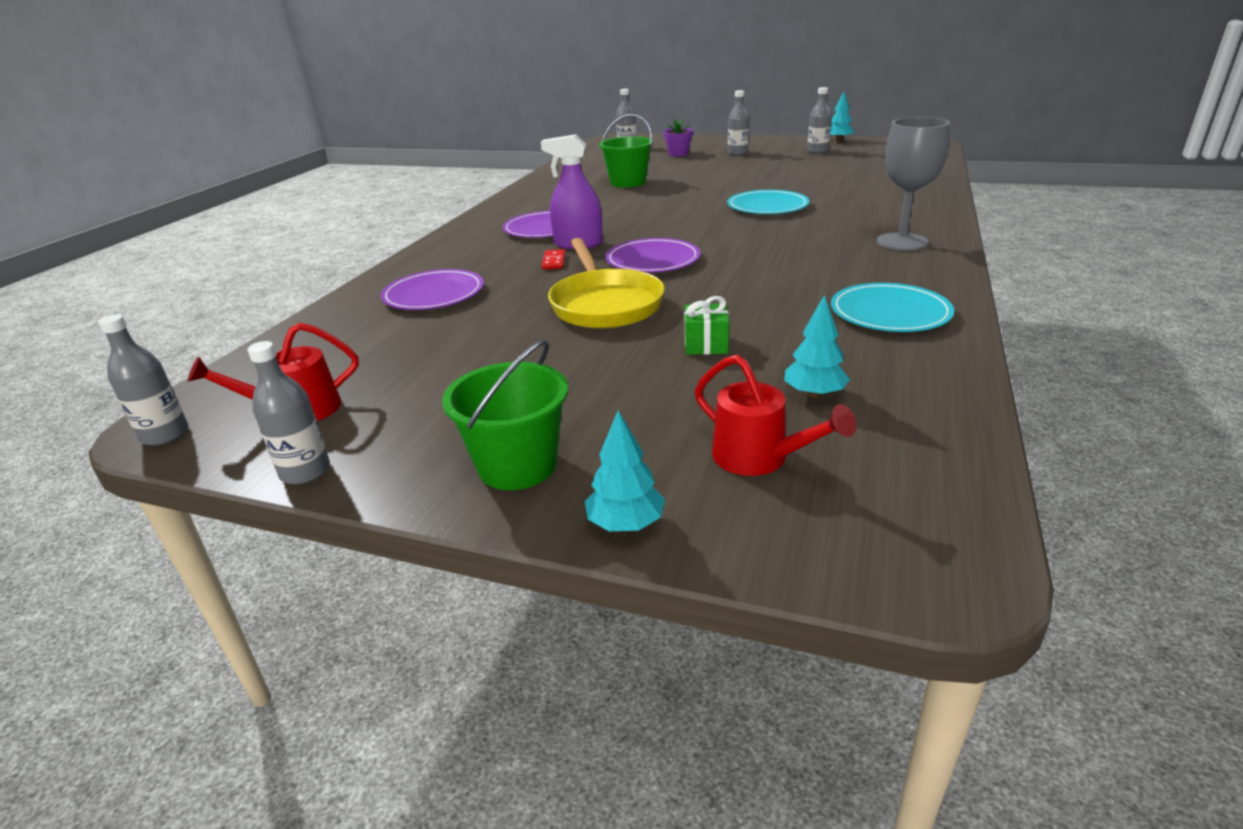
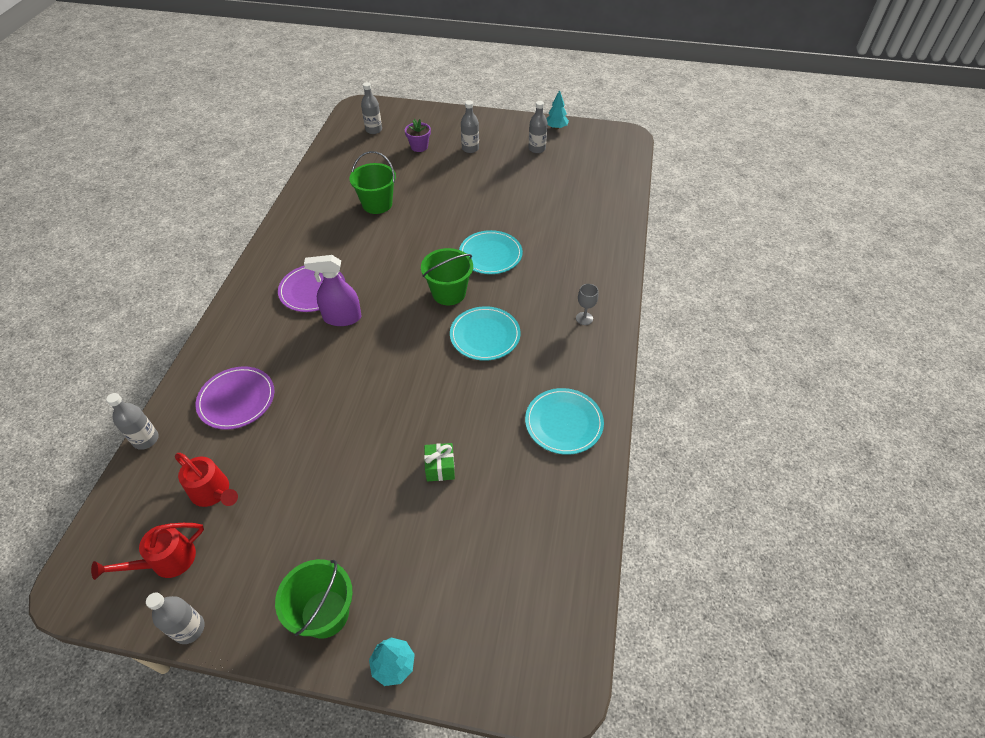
camera: 10 degrees left, 20 degrees up
grey bottle [98,314,189,446] -> grey bottle moved to [106,393,159,450]
red domino [542,249,566,269] -> none
yellow pan [548,238,665,329] -> none
purple plate [605,238,700,273] -> none
red watering can [695,355,856,476] -> red watering can moved to [175,453,238,507]
turquoise tree [784,294,850,398] -> none
grey goblet [877,117,950,251] -> grey goblet [576,284,599,325], size x0.49
none -> green bucket [421,248,473,305]
none -> turquoise plate [450,306,521,361]

